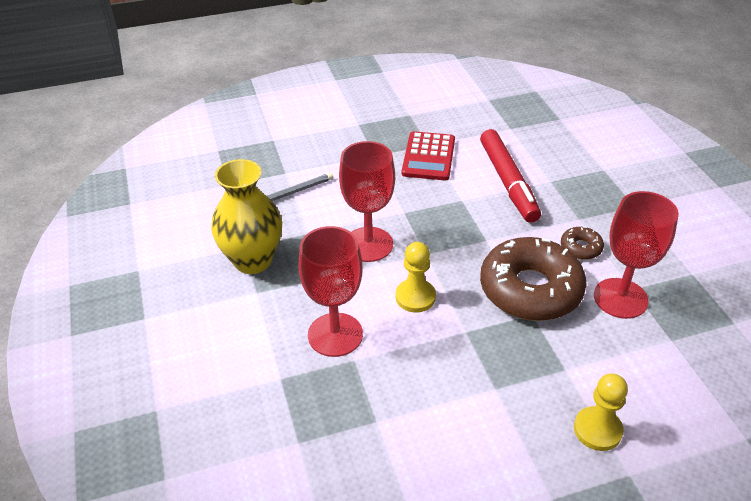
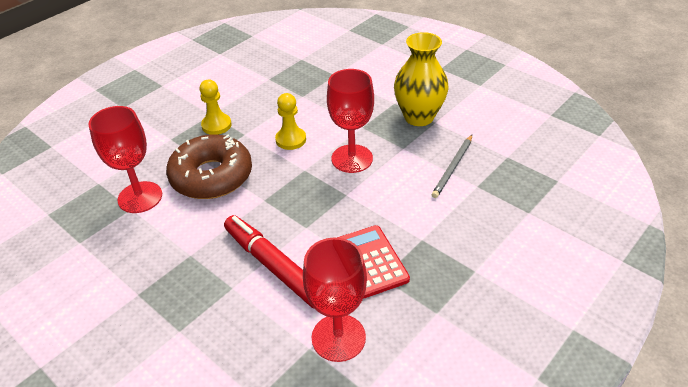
camera: 150 degrees right, 0 degrees up
red goblet [298,226,363,357] -> red goblet moved to [303,238,367,362]
brown donut [561,227,604,259] -> none
yellow pawn [574,374,628,451] -> yellow pawn moved to [200,80,232,135]

